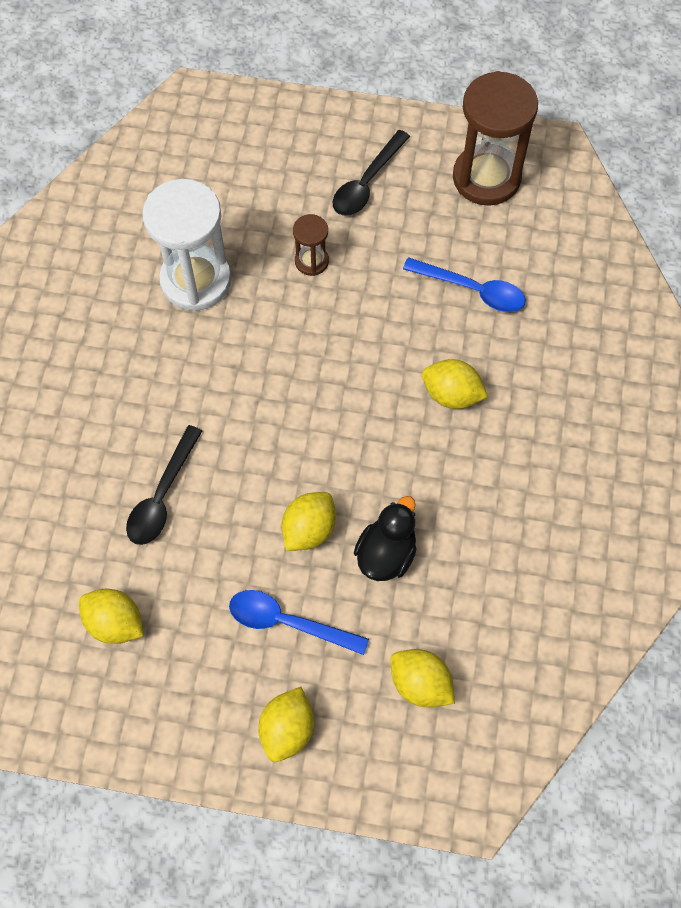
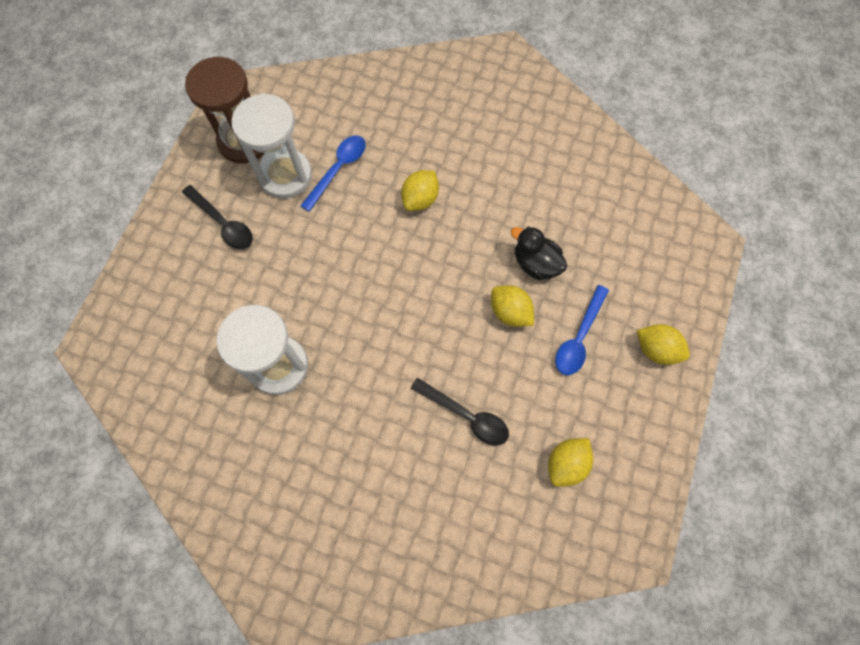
camera: 80 degrees left, 5 degrees up
brown hourglass [293,214,329,276] -> none
yellow lemon [390,649,455,708] -> none
none -> white hourglass [231,93,312,199]

